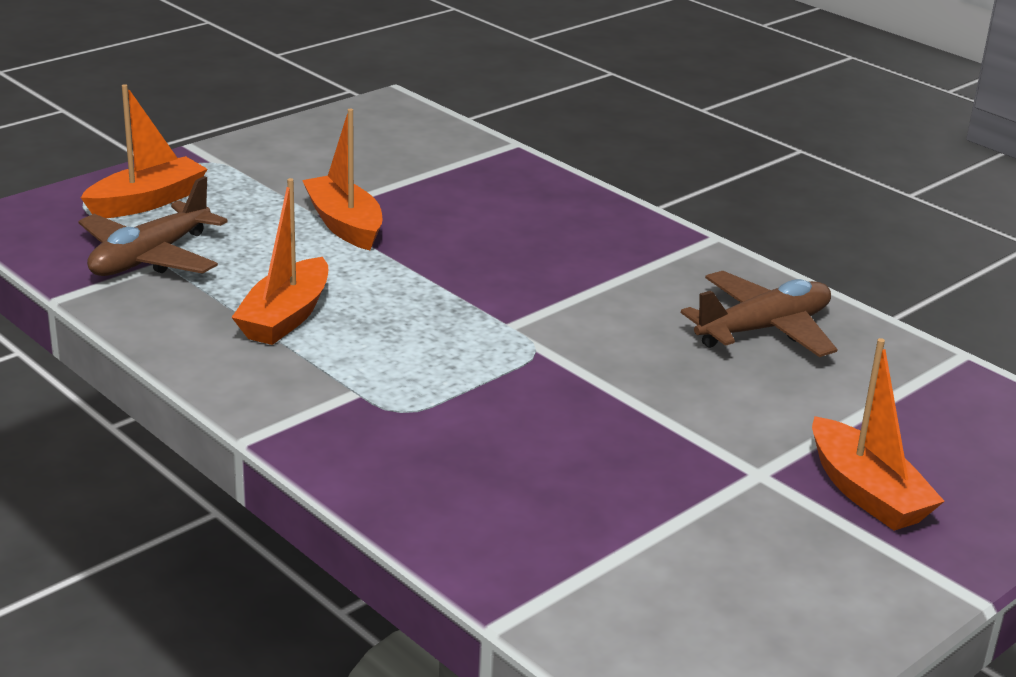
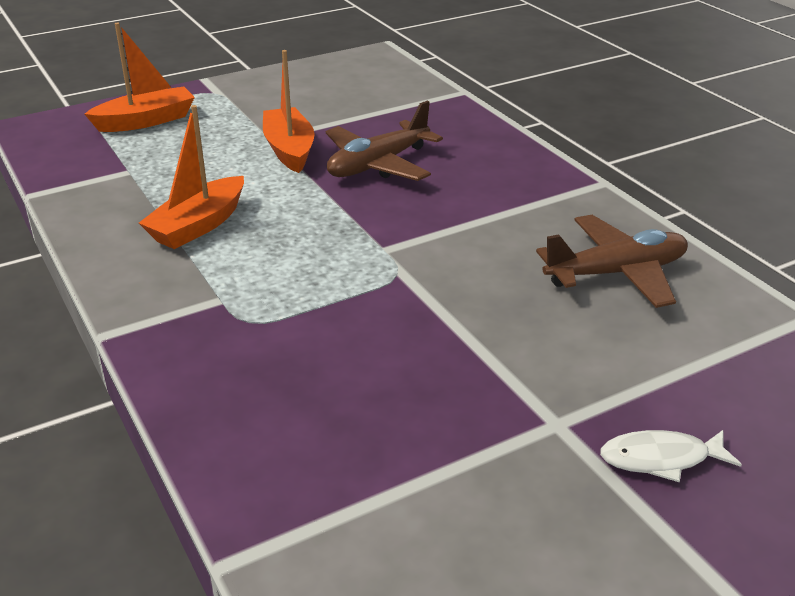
camera: 15 degrees right, 5 degrees up
brown plane [78,176,227,276] -> brown plane moved to [326,101,443,181]
orange boat [812,338,945,531] -> white fish [600,430,742,482]

